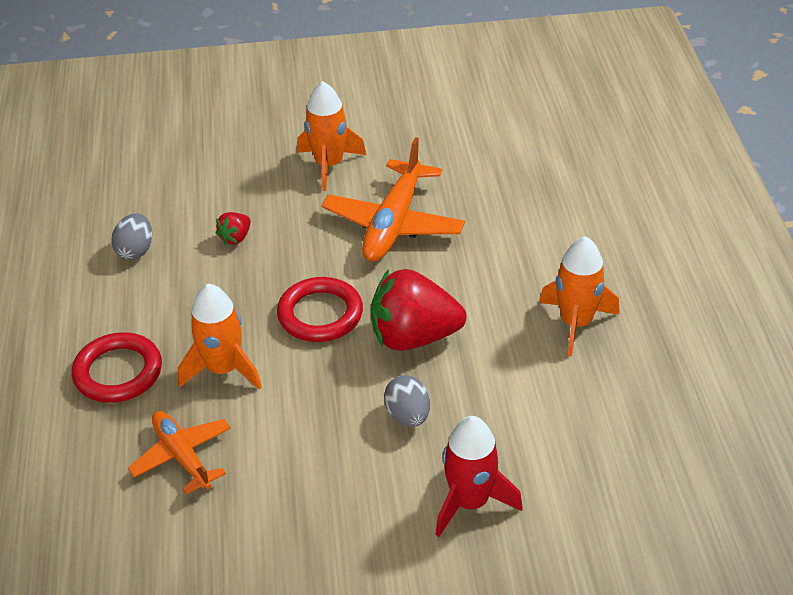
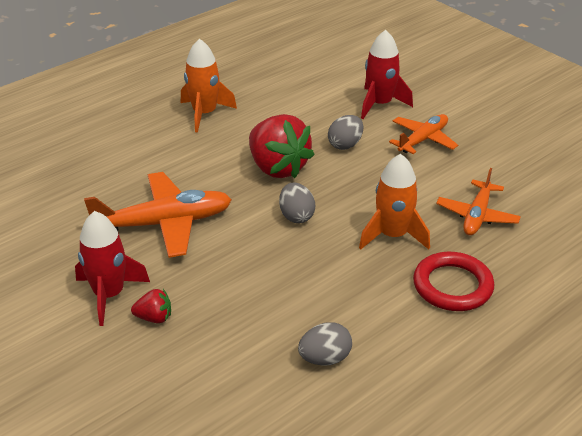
camera: 125 degrees left, 5 degrees down
red strawberry [216,212,251,245] -> red strawberry moved to [131,289,171,323]
red ring [277,277,363,342] -> grey egg [279,183,315,223]
orange rocket [297,81,366,191] -> red rocket [75,211,150,326]
none -> orange plane [389,114,458,154]

